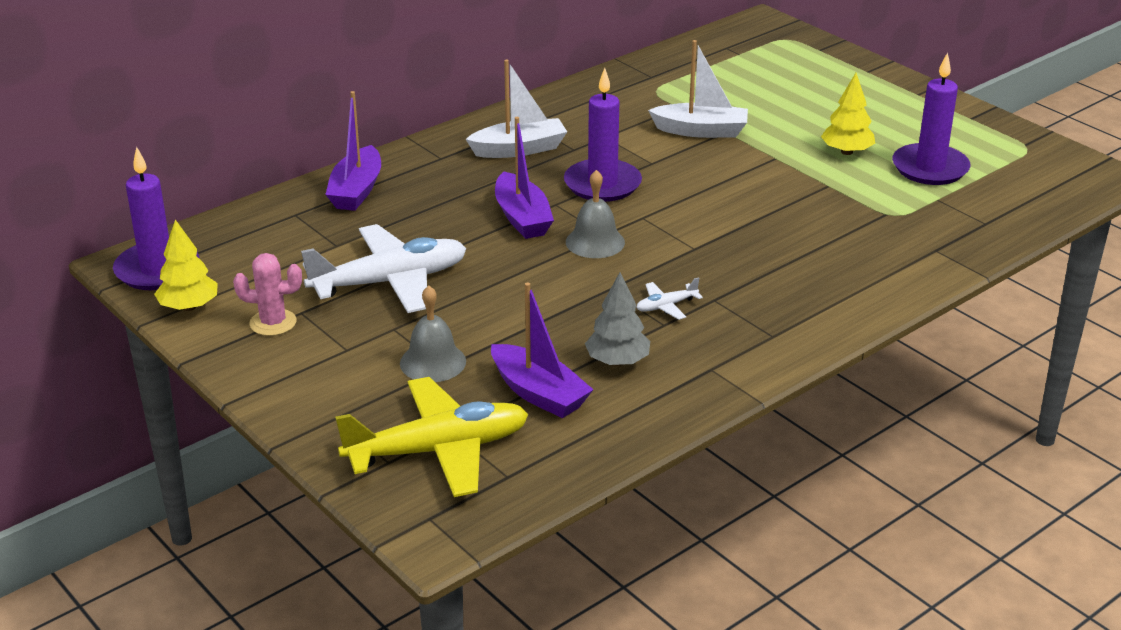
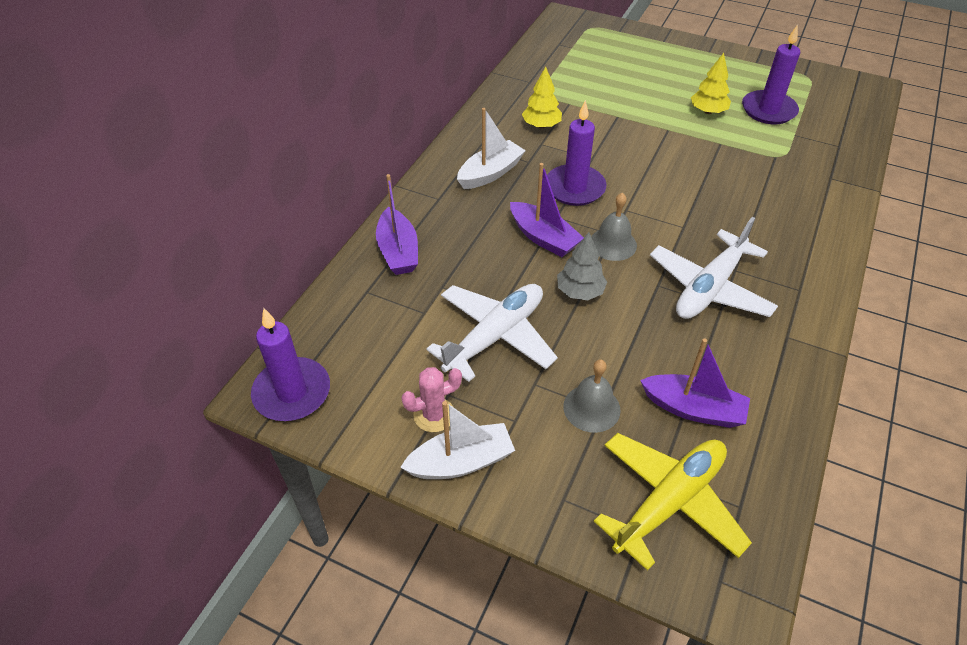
camera: 25 degrees left, 15 degrees up
yellow tree [154,220,218,311] -> yellow tree moved to [522,67,562,128]
grey tree [585,272,650,366] -> grey tree moved to [557,232,607,300]
white plane [636,277,703,320] -> white plane [650,217,778,319], size x2.43
white boat [648,40,748,138] -> white boat moved to [400,401,515,479]

